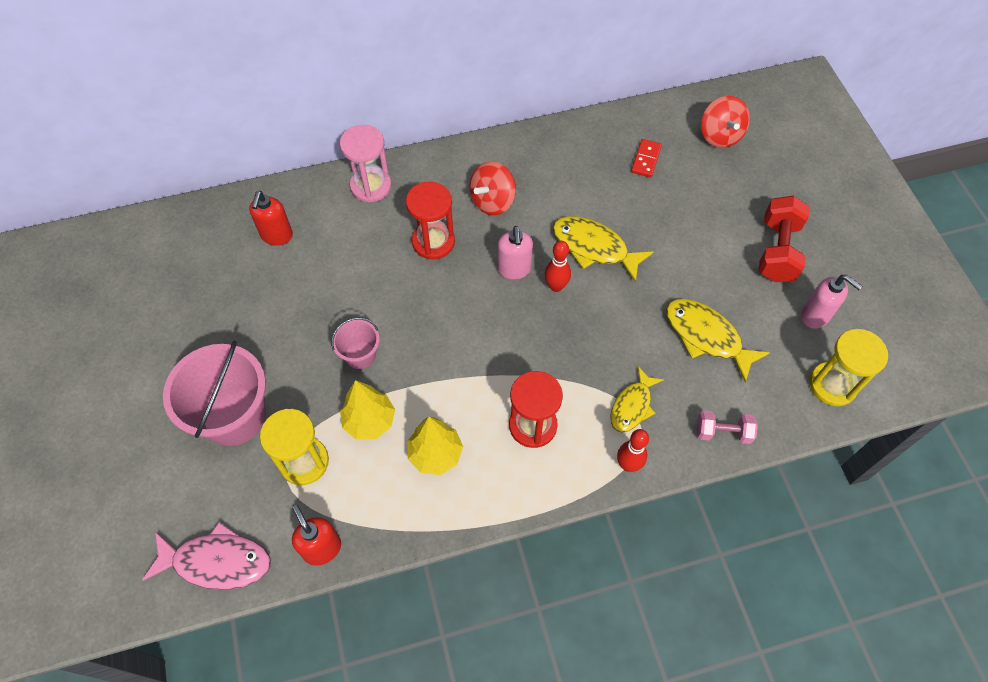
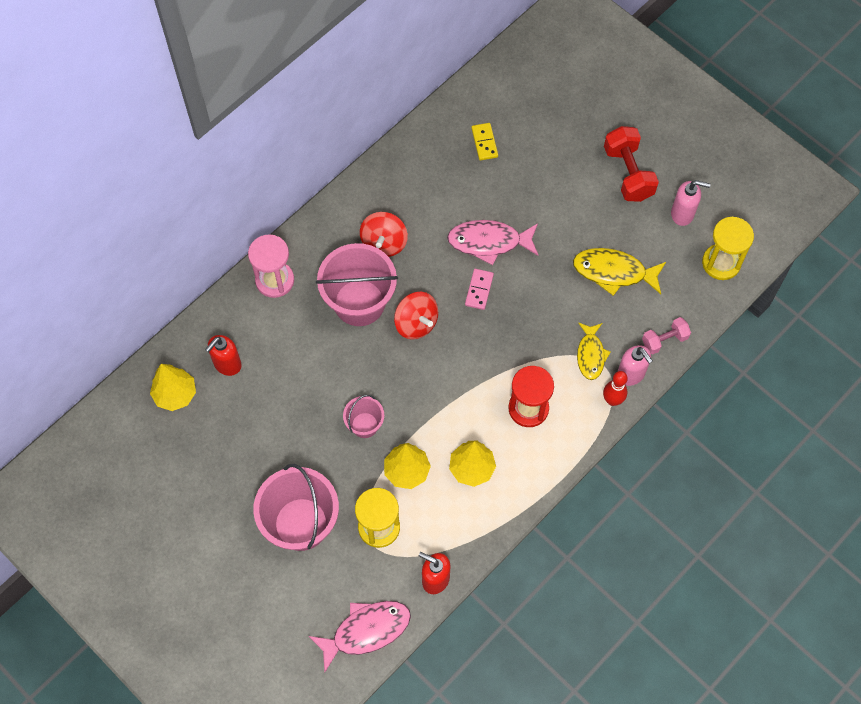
camera: 30 degrees left, 5 degrees up
red soap dispenser [249,191,293,246] -> red soap dispenser turned 60 degrees clockwise [205,335,242,376]
red hourglass [406,182,455,259] -> pink bucket [316,243,398,326]
pink soap dispenser [498,226,533,280] -> pink soap dispenser moved to [618,345,653,386]
red bowling pin [545,241,571,292] -> pink domino [465,269,494,310]
yellow fish [553,216,654,283] -> pink fish [447,220,539,265]
red domino [631,139,662,178] -> yellow domino [471,123,498,161]
red spinning top [701,96,750,148] -> red spinning top moved to [394,292,438,340]
none -> yellow tree [150,364,196,411]

